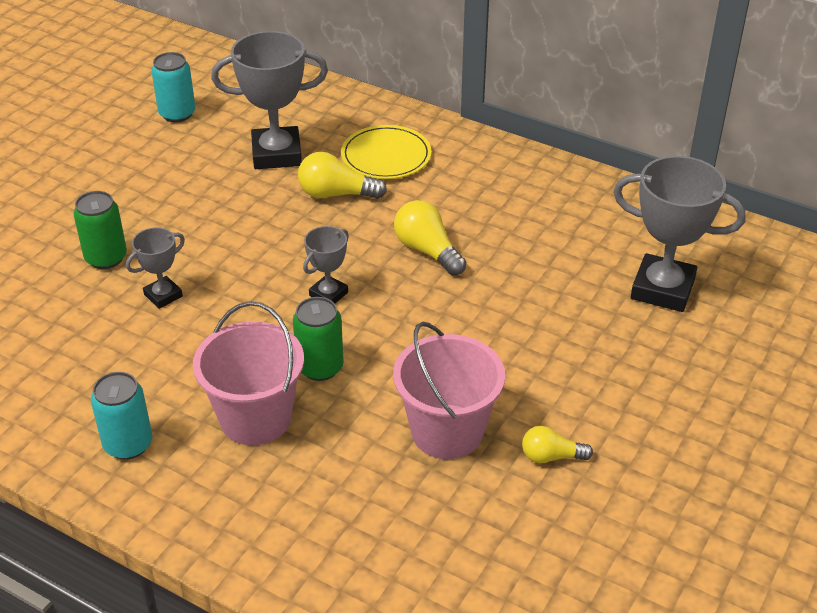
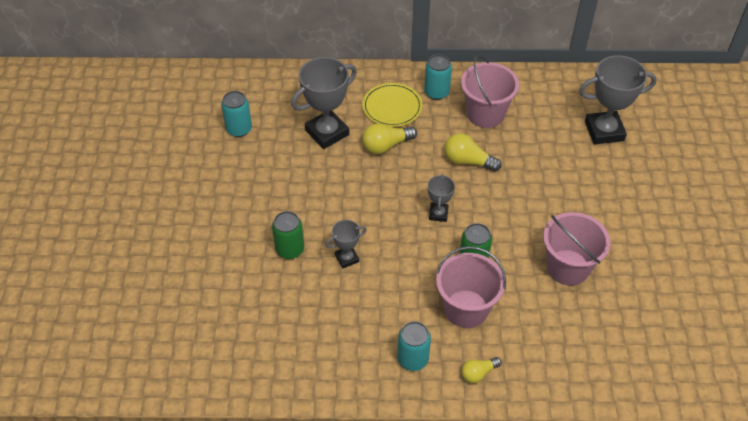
camera: 30 degrees left, 10 degrees up
grey trophy [126,227,185,309] -> grey trophy turned 45 degrees clockwise [326,220,367,269]
yellow light bulb [522,426,593,463] -> yellow light bulb moved to [461,357,501,383]
none -> turquoise can [424,54,452,100]
none -> pink bucket [461,55,519,128]

